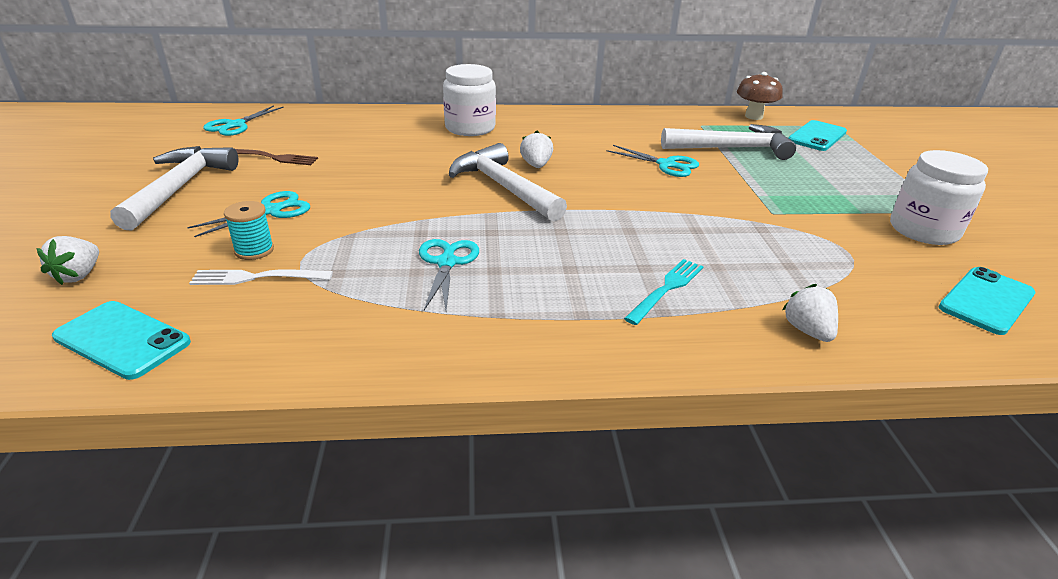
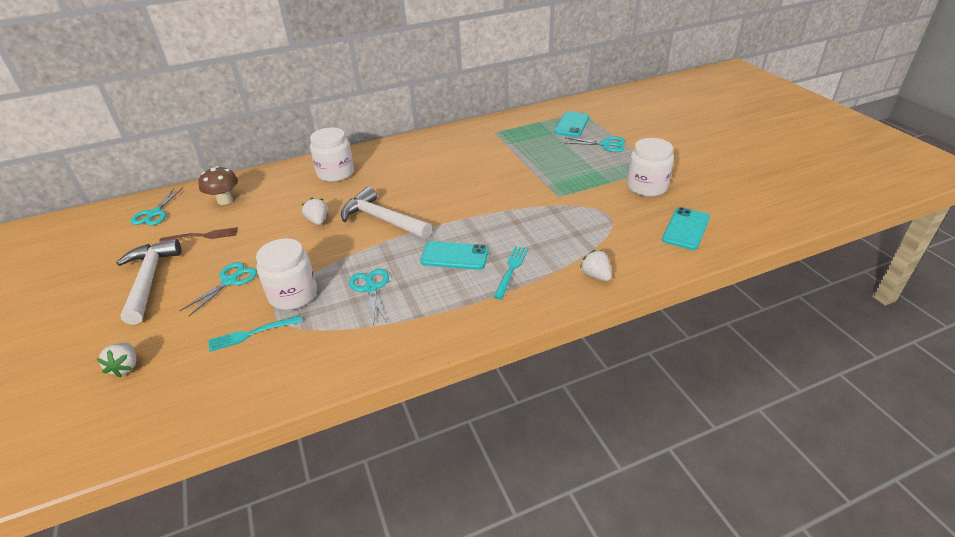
camera: 15 degrees left, 5 degrees up
turquoise phone [52,301,191,380] -> turquoise phone moved to [420,241,489,270]
white fork [189,269,333,285] -> turquoise fork [209,315,302,352]
turquoise spool [224,201,274,260] -> none
white strawberry [520,130,553,168] -> white strawberry moved to [302,197,327,225]
turquoise scissors [607,145,699,177] -> turquoise scissors moved to [566,136,625,152]
white hammer [661,124,796,160] -> none
brown mushroom [737,72,783,120] -> brown mushroom moved to [198,166,238,205]
none -> white jar [256,238,317,310]

